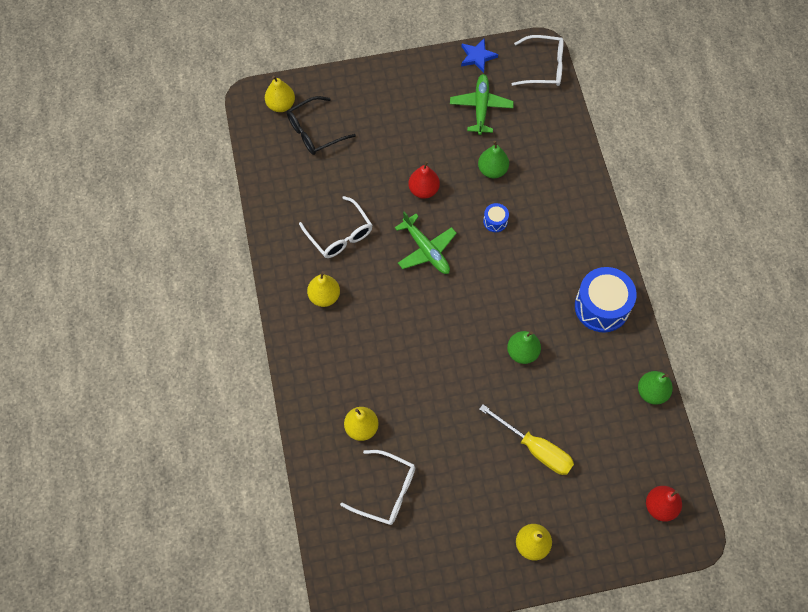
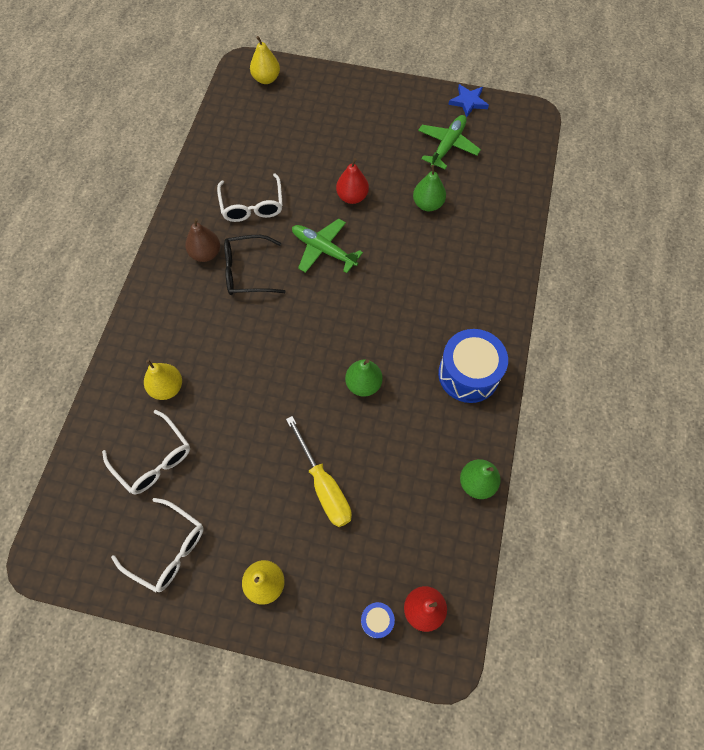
camera: 25 degrees right, 0 degrees up
black glasses [287,96,356,155] -> black glasses moved to [224,235,286,295]
yellow pear [307,271,340,307] -> brown pear [185,218,220,262]
green plane [395,211,457,274] -> green plane turned 135 degrees clockwise [292,219,363,273]
blue drum [483,203,509,232] -> blue drum moved to [361,602,395,638]
white glasses [512,35,564,86] -> white glasses moved to [111,498,204,592]

